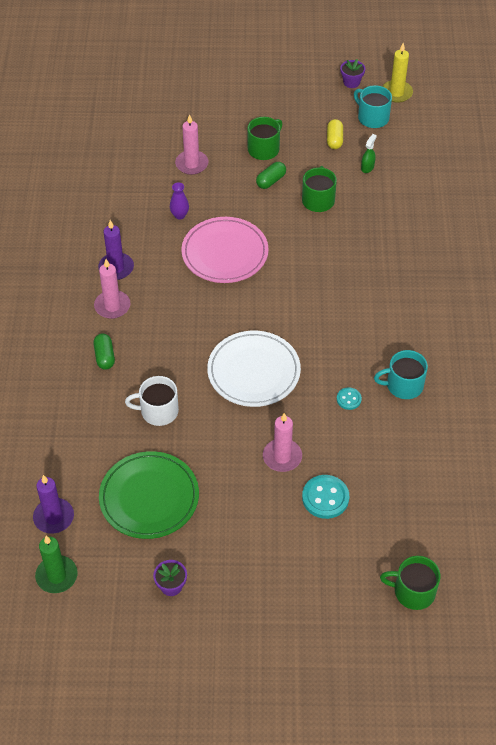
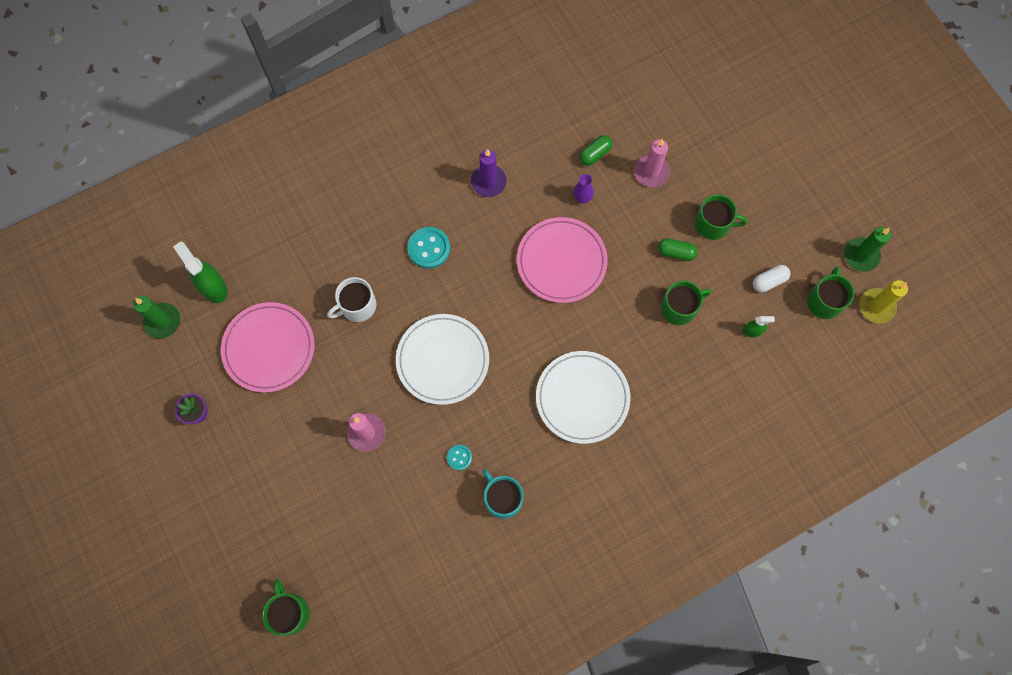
camera: 60 degrees right, 20 degrees up
purple candle [33,475,74,534] -> green spray bottle [173,242,228,303]
pink candle [94,259,130,319] -> none
green capsule [94,333,115,370] -> green capsule moved to [579,135,613,166]
green plate [99,451,199,539] -> pink plate [221,302,314,393]
white mug [125,376,179,426] -> white mug turned 90 degrees counterclockwise [327,277,376,322]
turquoise button [302,475,349,519] -> turquoise button moved to [407,227,450,269]
yellow capsule [327,119,343,149] -> white capsule [753,265,791,292]
purple flower pot [340,59,365,88] -> green candle [844,227,891,272]
turquoise mug [354,85,392,128] -> green mug [807,267,854,319]
none -> white plate [536,351,630,444]

